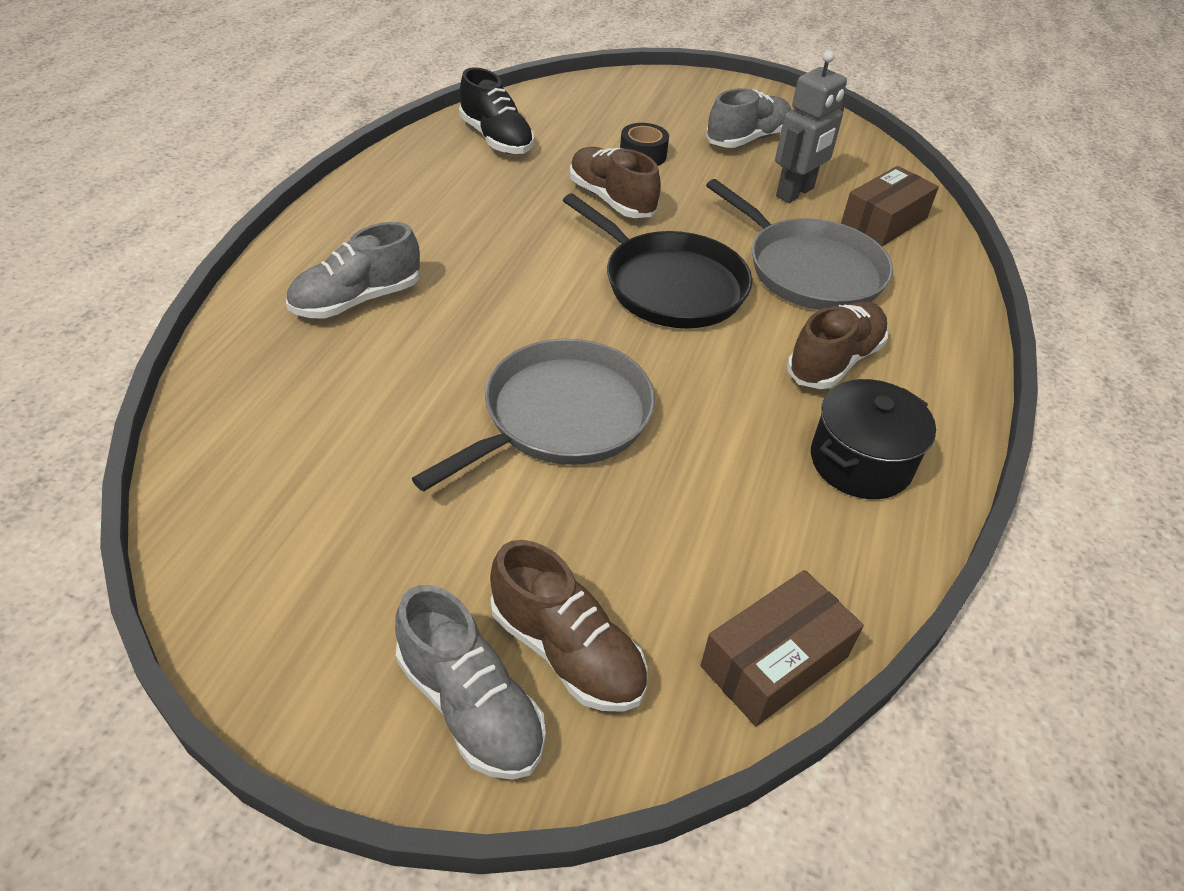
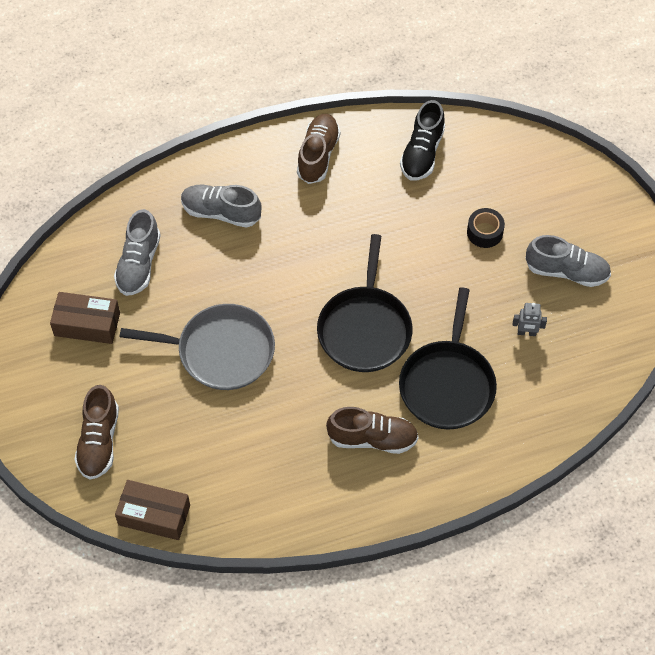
camera: 55 degrees right, 15 degrees up
grey shoe [395,585,546,780] -> grey shoe moved to [114,209,161,296]
brown shoe [570,147,661,218] -> brown shoe moved to [297,114,340,184]
grey pan [706,179,893,310] -> black pan [399,287,497,429]
grey robot [775,50,847,203] -> grey robot [513,303,547,336], size x0.54
black pot [811,379,936,499] -> none
brown box [841,166,939,246] -> brown box moved to [50,292,120,344]

